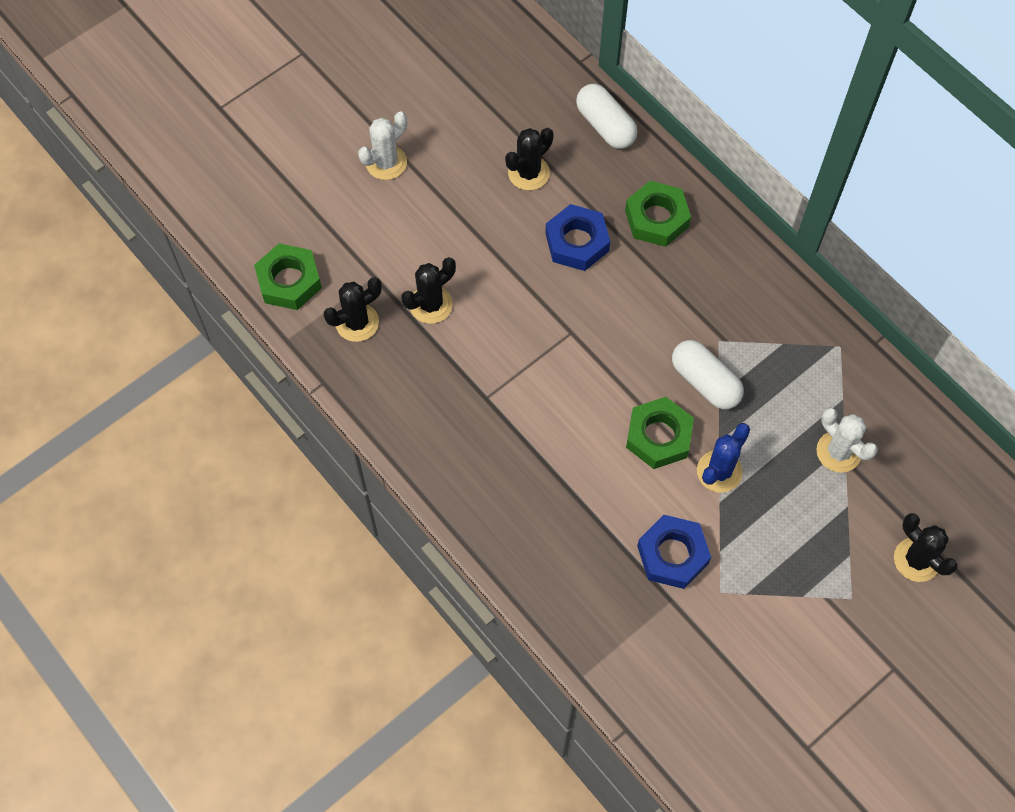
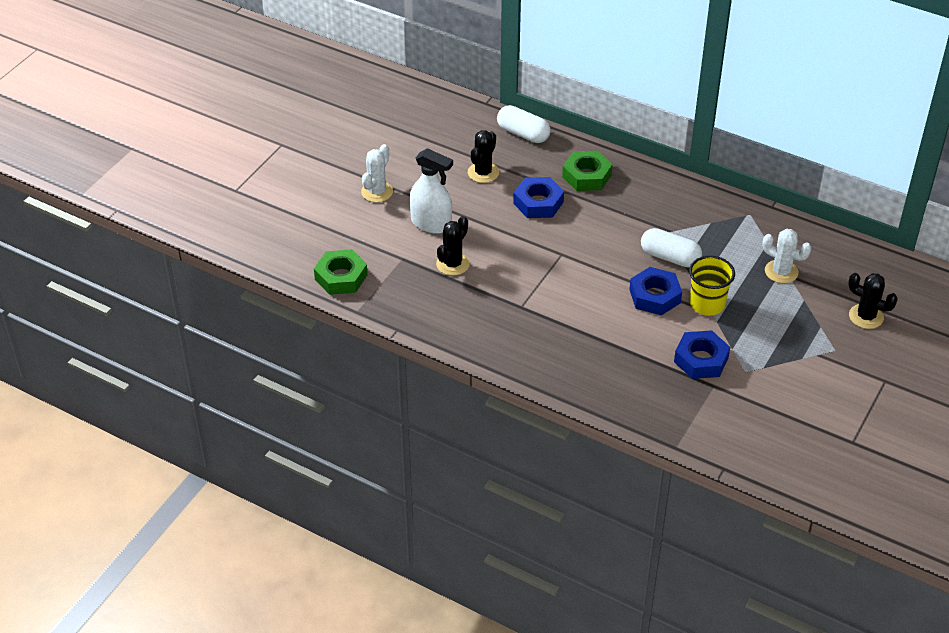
camera: 20 degrees left, 20 degrees down
black cactus [324,277,382,342] -> none
green nut [626,397,694,469] -> blue nut [629,267,682,315]
blue cactus [697,423,750,492] -> yellow cup [689,256,735,316]
none -> white spray bottle [410,148,453,234]

